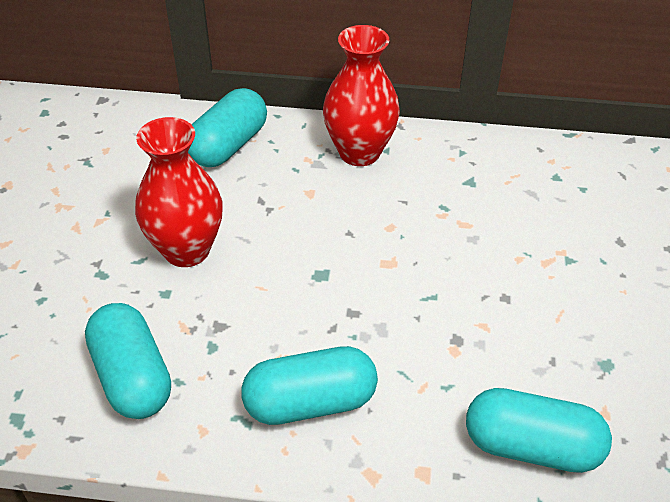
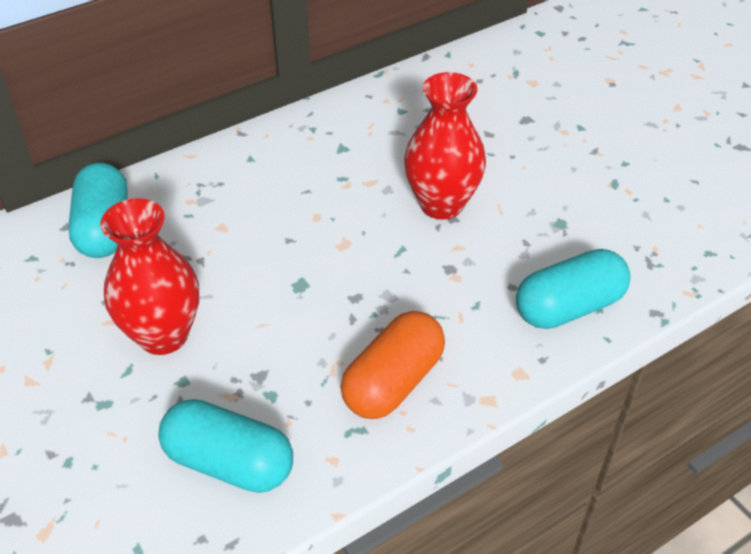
camera: 40 degrees left, 0 degrees up
turquoise capsule [241,346,378,425] -> orange capsule [340,311,445,419]
red vase [323,25,400,166] -> red vase moved to [404,72,486,220]

